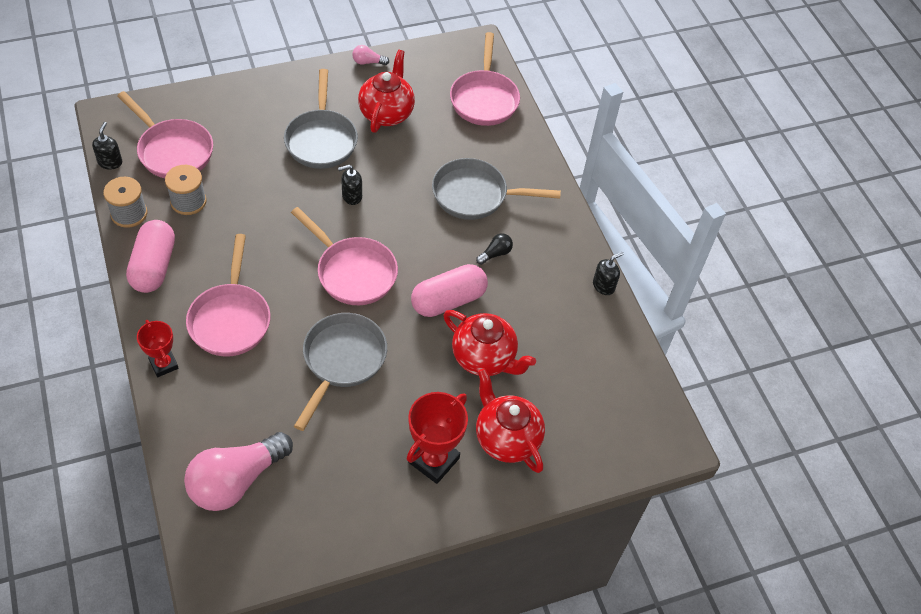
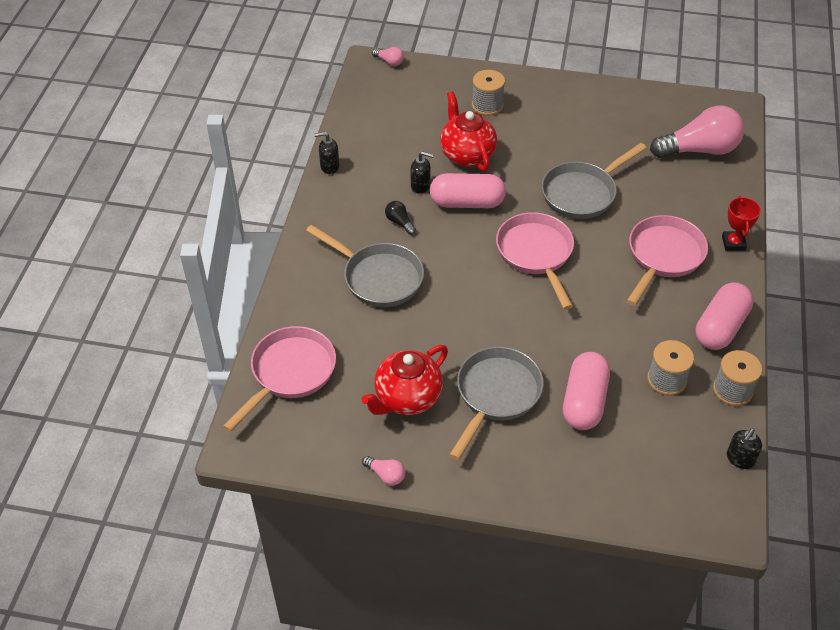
camera: 145 degrees left, 5 degrees down
pink pan [117,91,213,178] -> none
black soap dispenser [338,165,362,205] -> black soap dispenser moved to [411,151,434,194]
red trophy [407,392,468,484] -> none
black light bulb [476,233,513,265] -> black light bulb turned 60 degrees clockwise [385,201,416,235]
red teapot [476,368,545,473] -> grey spool [472,70,505,116]
none -> pink light bulb [372,47,404,66]
none -> pink capsule [563,352,610,430]

